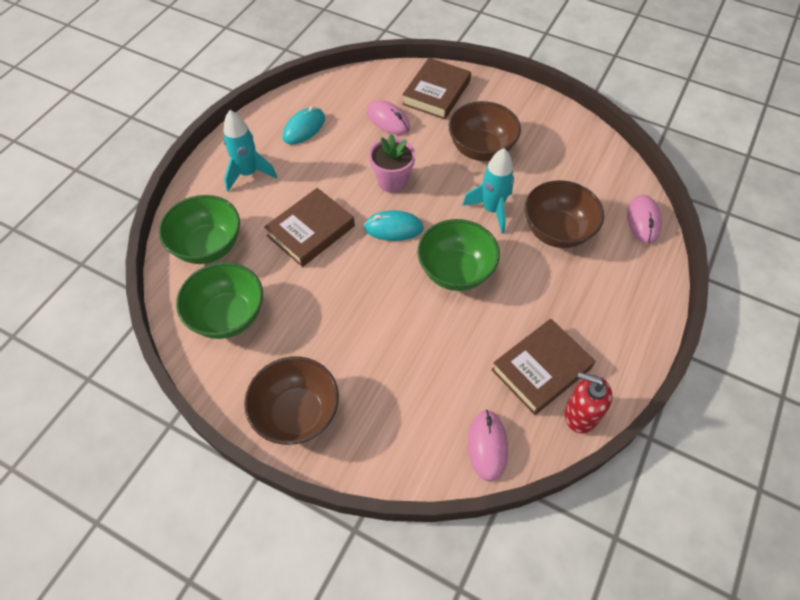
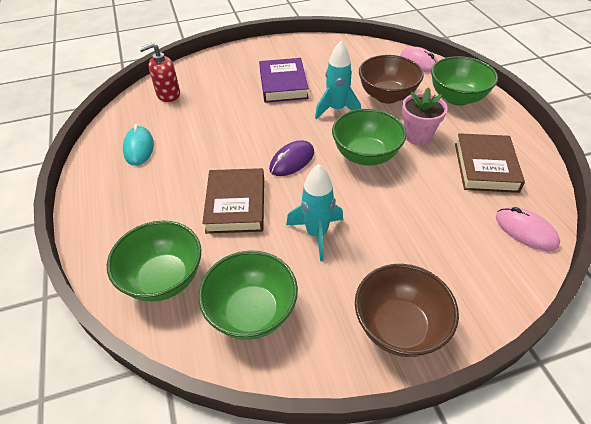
camera: 45 degrees left, 10 degrees down
turquoise rocket [223,110,277,191] -> turquoise rocket moved to [286,164,343,261]
turquoise mouse [364,210,424,241] -> purple mouse [269,140,314,176]
pink mouse [367,100,410,135] -> none
pink flower pot [369,134,415,193] -> pink flower pot moved to [402,87,448,145]
brown book [402,58,471,119] -> none
brown bowl [449,101,521,161] -> purple book [259,58,309,103]
red soap dispenser [564,372,612,433] -> red soap dispenser moved to [139,43,180,102]
none -> green bowl [431,56,498,106]

